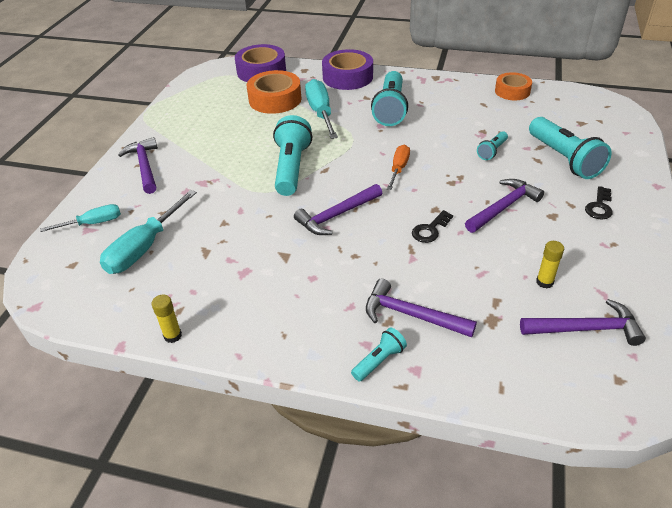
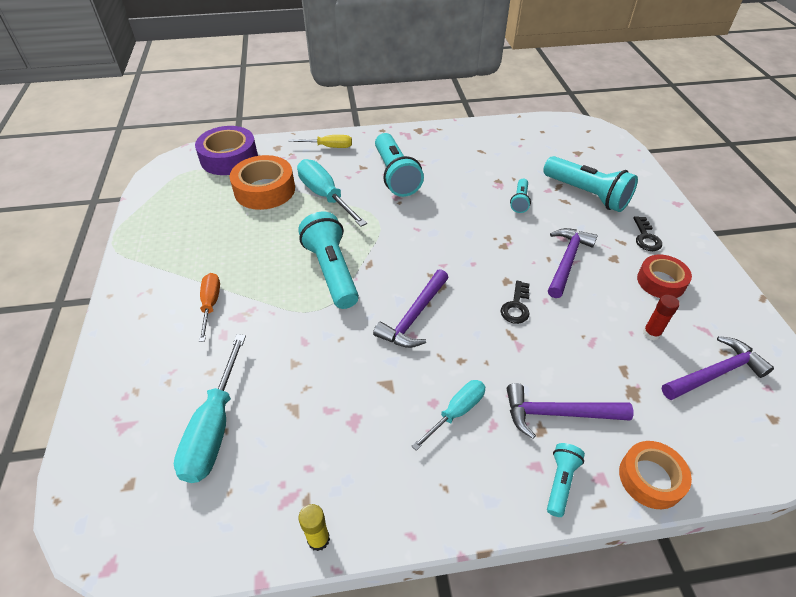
camera: 25 degrees left, 5 degrees up
turquoise screwdriver [40,204,121,232] -> turquoise screwdriver moved to [412,380,485,451]
purple hammer [118,137,158,194] -> none
purple tape [322,49,373,90] -> yellow screwdriver [289,135,352,148]
orange screwdriver [387,145,410,190] -> orange screwdriver moved to [199,273,220,342]
orange tape [495,72,532,100] -> orange tape moved to [619,441,692,509]
yellow glue stick [536,241,564,289] -> red glue stick [643,295,680,340]
none -> red tape [637,255,692,298]

